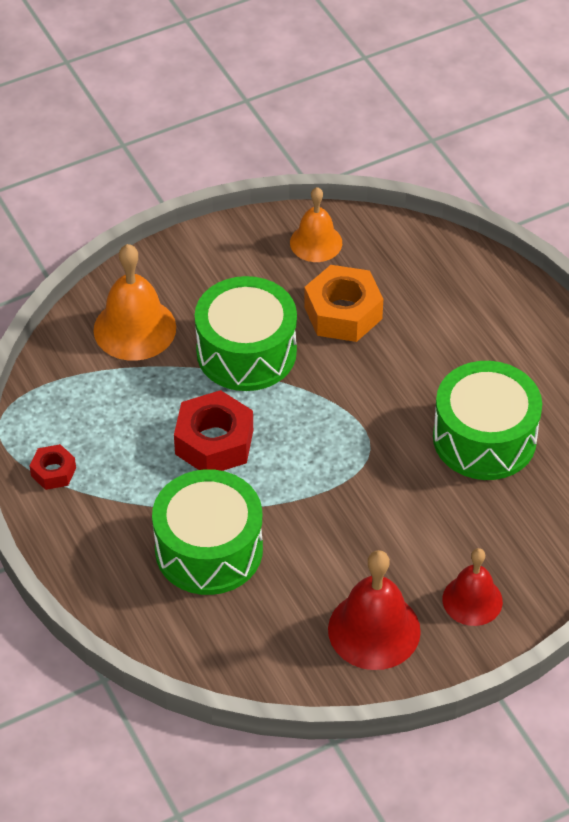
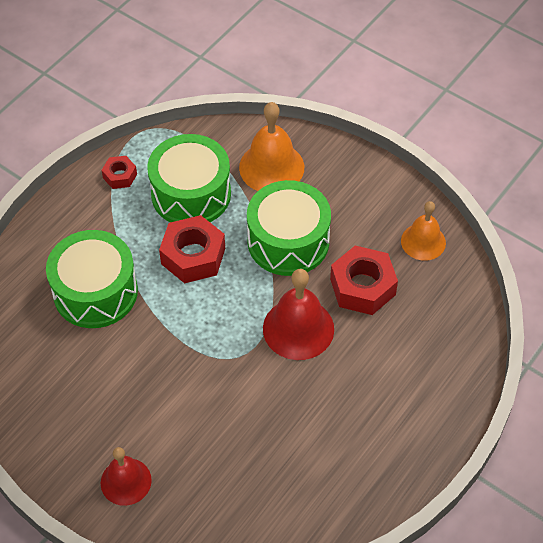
camera: 65 degrees right, 5 degrees up
orange nut [304,265,383,342] -> red nut [330,246,398,315]
red bell [328,550,421,670] -> red bell moved to [263,269,334,360]
green drum [433,361,542,480] -> green drum moved to [147,134,231,222]

